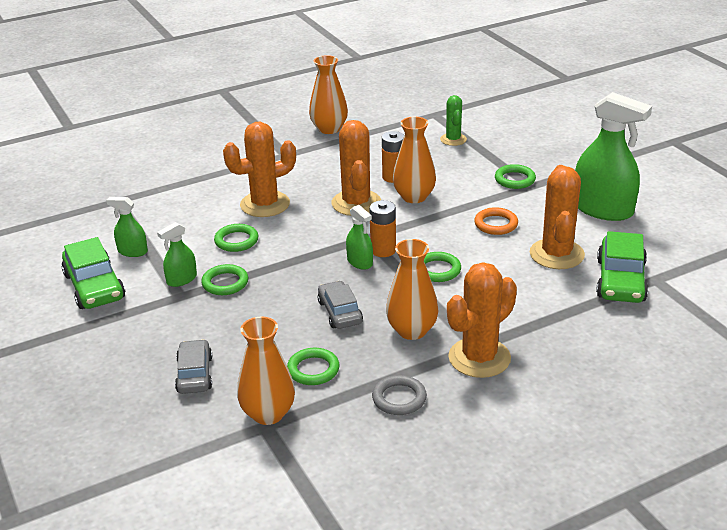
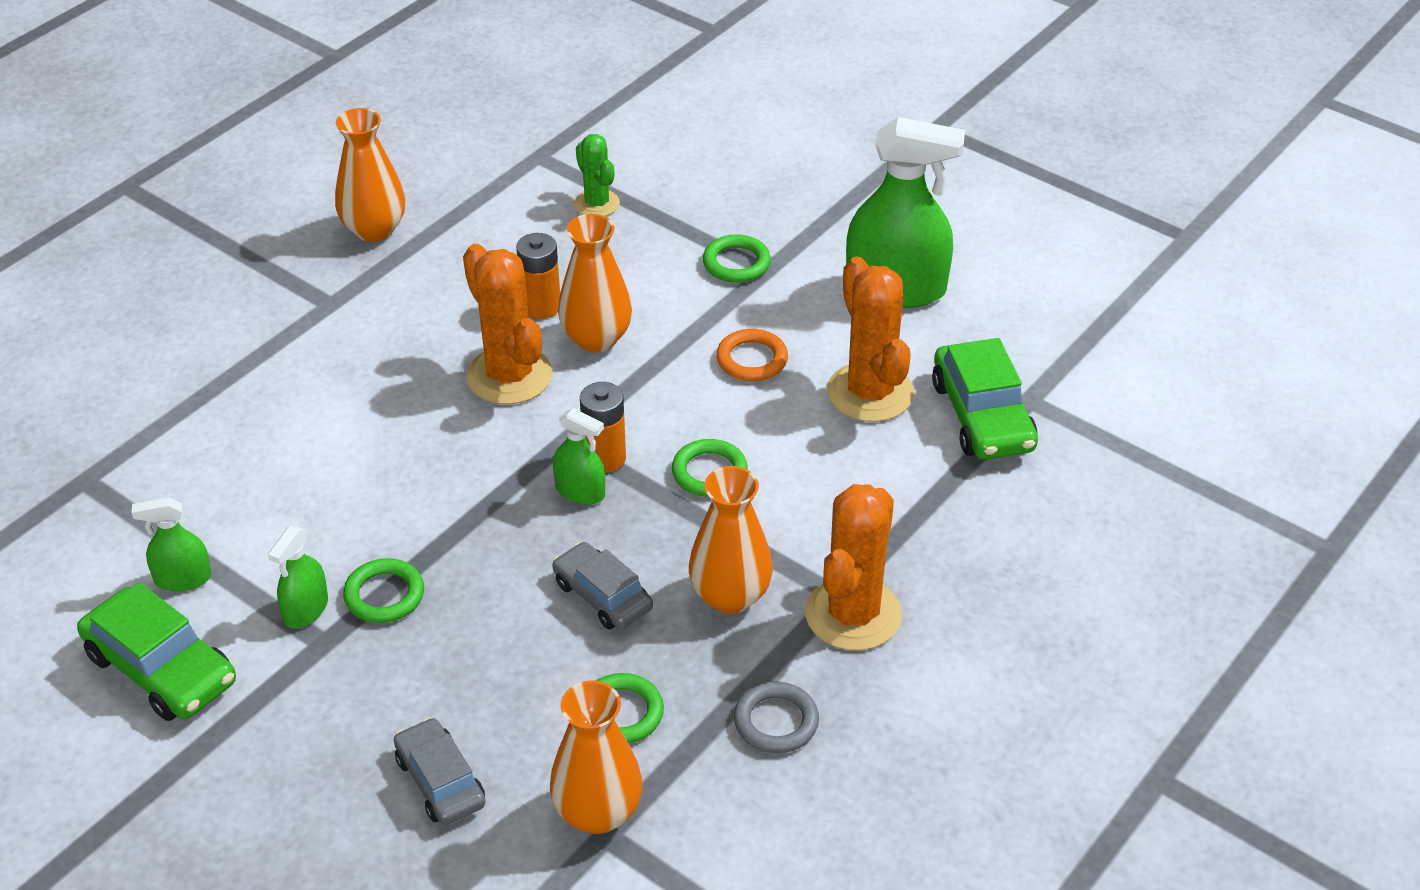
camera: 25 degrees left, 10 degrees up
green ring [214,224,258,252] -> none
orange cactus [223,122,296,217] -> none

